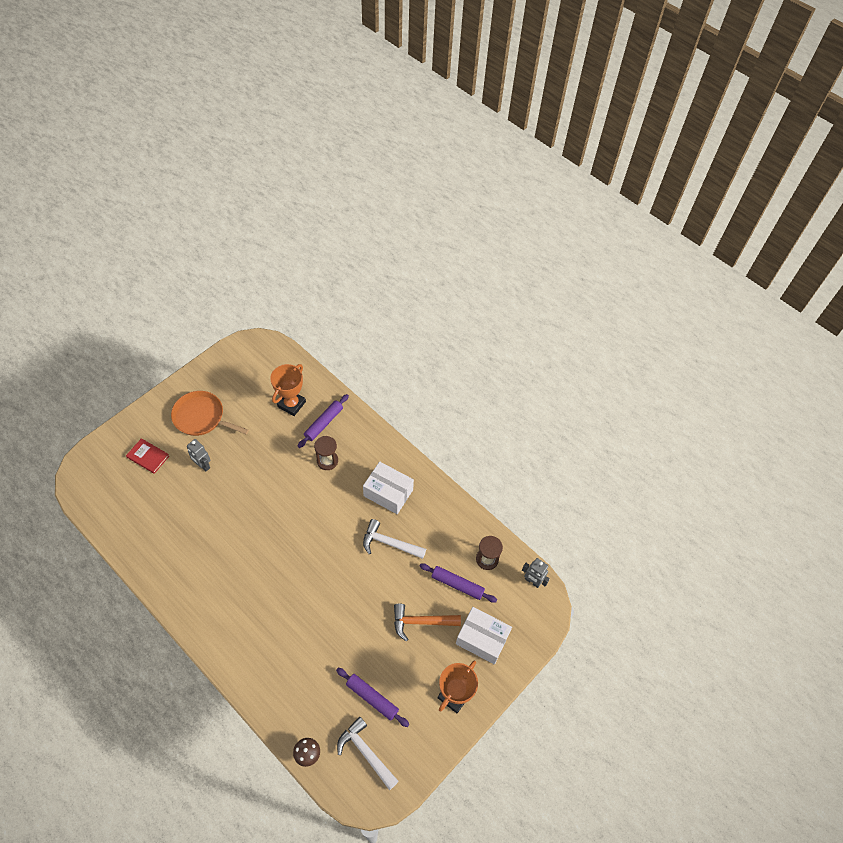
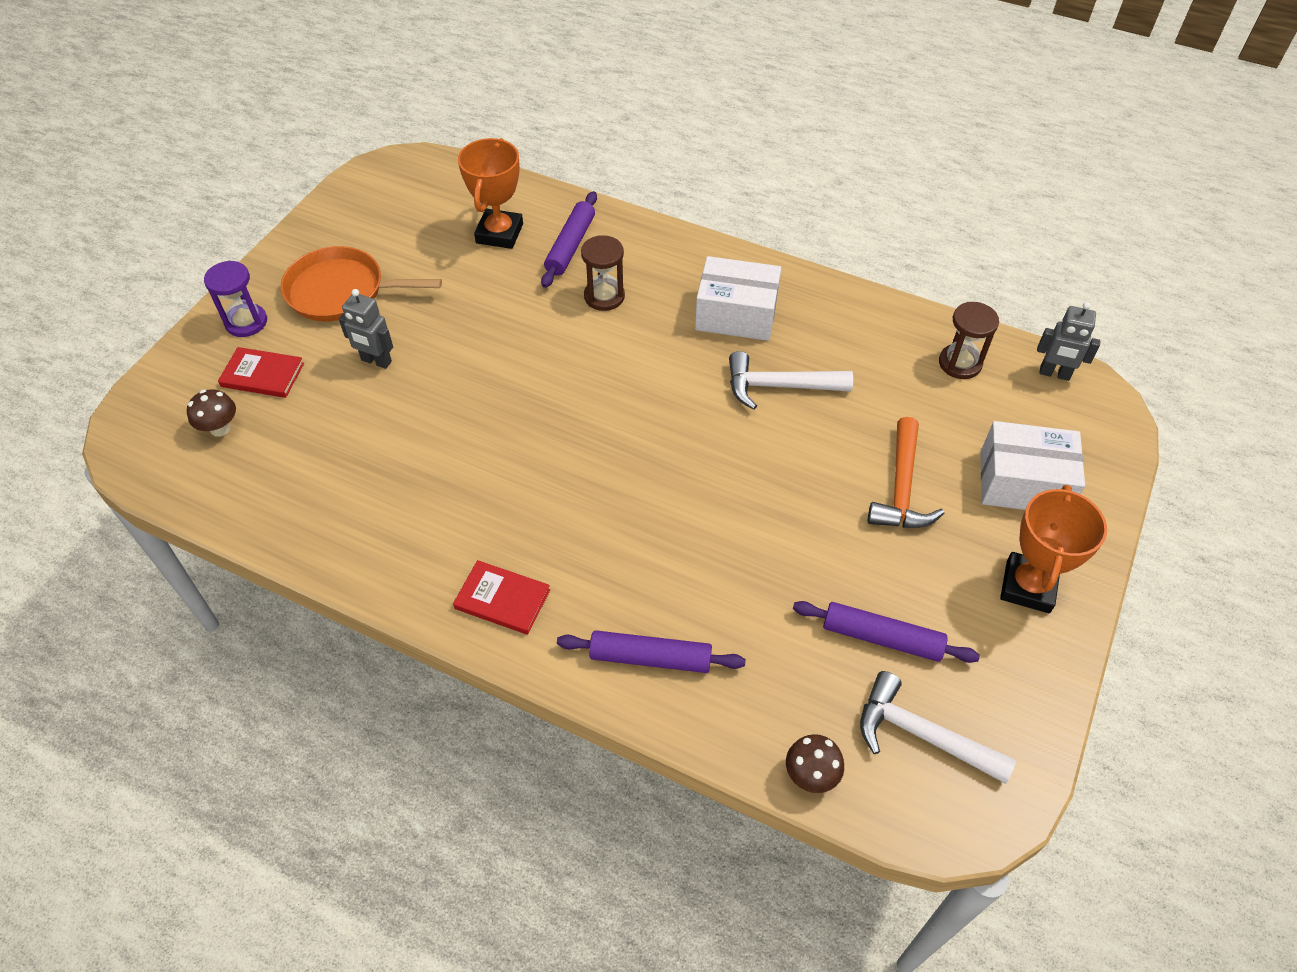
camera: 15 degrees left, 5 degrees down
orange hammer [394,604,461,641] -> orange hammer turned 60 degrees counterclockwise [868,417,944,528]
purple rolling pin [420,563,497,603] -> purple rolling pin moved to [557,630,746,673]
none -> brown mushroom [187,389,236,437]
none -> purple hourglass [204,261,267,337]
none -> red book [453,560,550,635]

